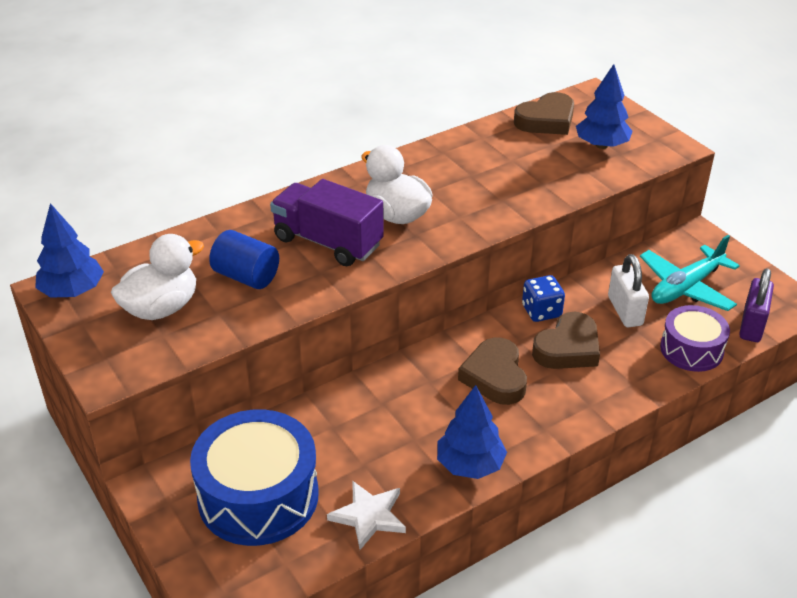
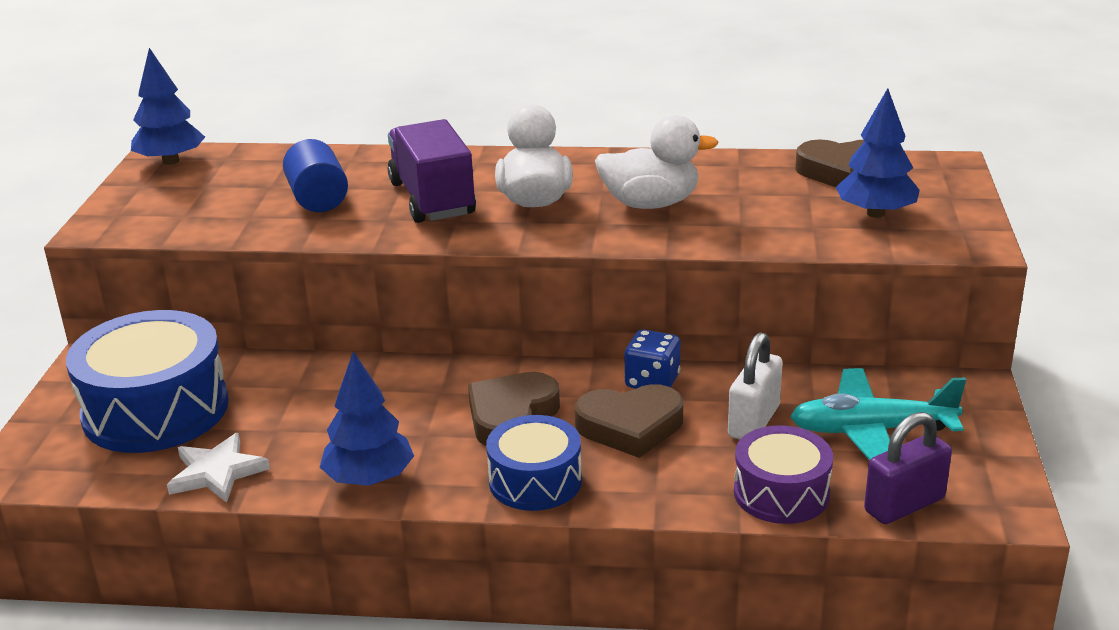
camera: 40 degrees right, 10 degrees down
white duck [111,234,204,320] -> white duck moved to [595,115,718,209]
none -> blue drum [486,415,582,511]

